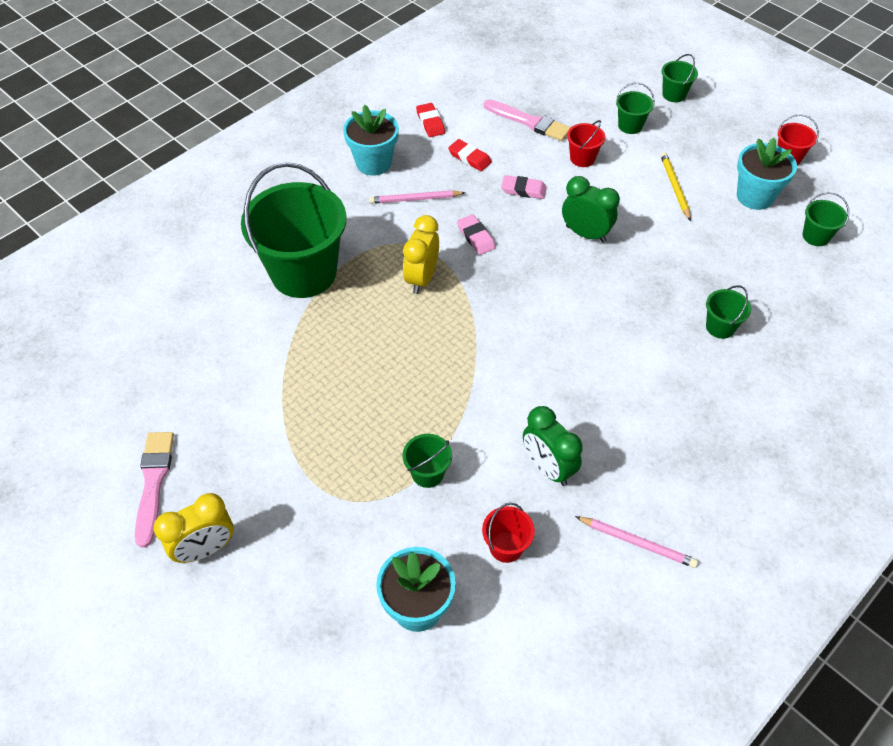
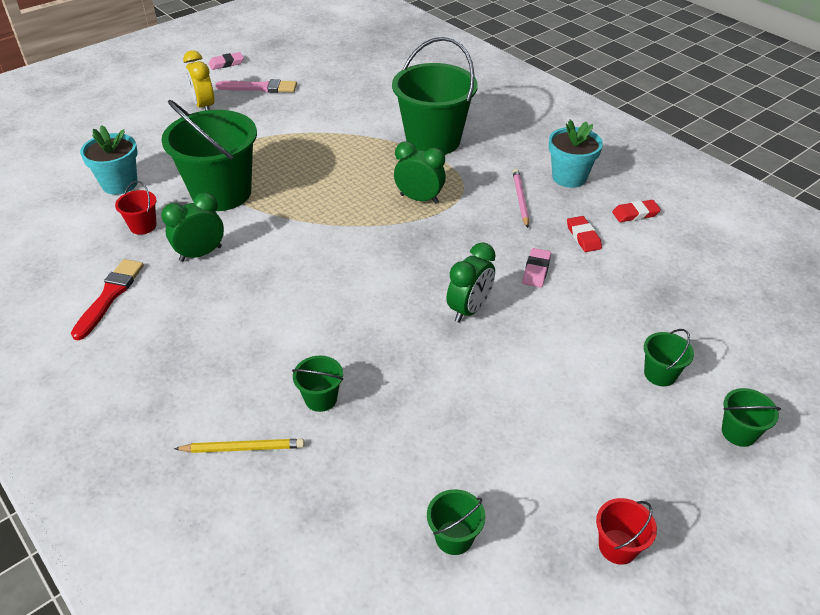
camera: 95 degrees right, 10 degrees down
yellow clock [403,215,439,294] -> green clock [394,142,446,204]
green bucket [403,434,452,488] -> green bucket [161,100,257,211], size x2.38
red eraser [448,139,492,171] -> red eraser turned 60 degrees counterclockwise [567,216,602,252]
pink eraser [457,214,496,255] -> pink eraser moved to [208,52,244,70]
pink brush [484,99,571,141] -> none
red bucket [567,120,605,167] -> none
pink pencil [575,516,698,568] -> red brush [71,259,144,340]
yellow pencil [660,152,691,221] -> yellow pencil moved to [174,439,304,453]
turquoise flower pot [737,138,797,210] -> none

